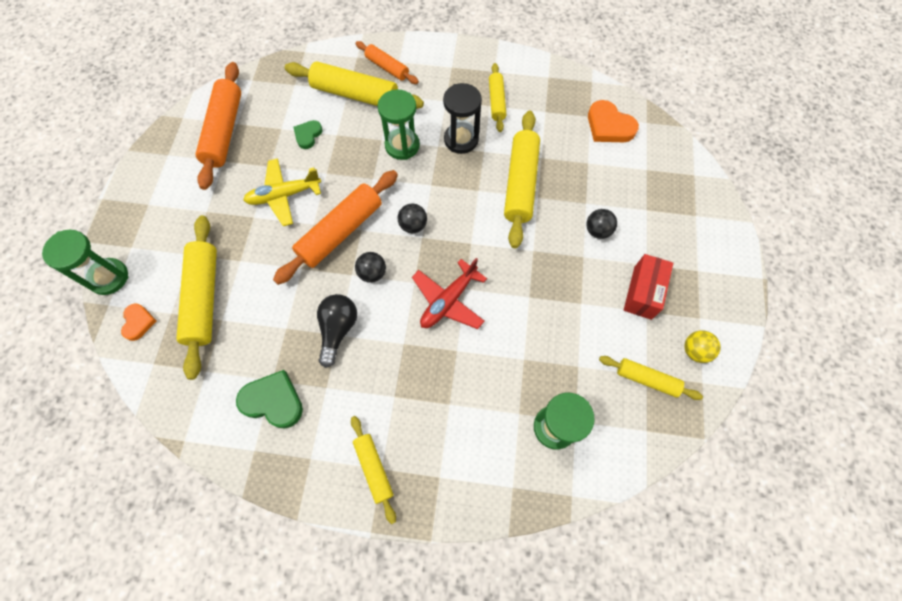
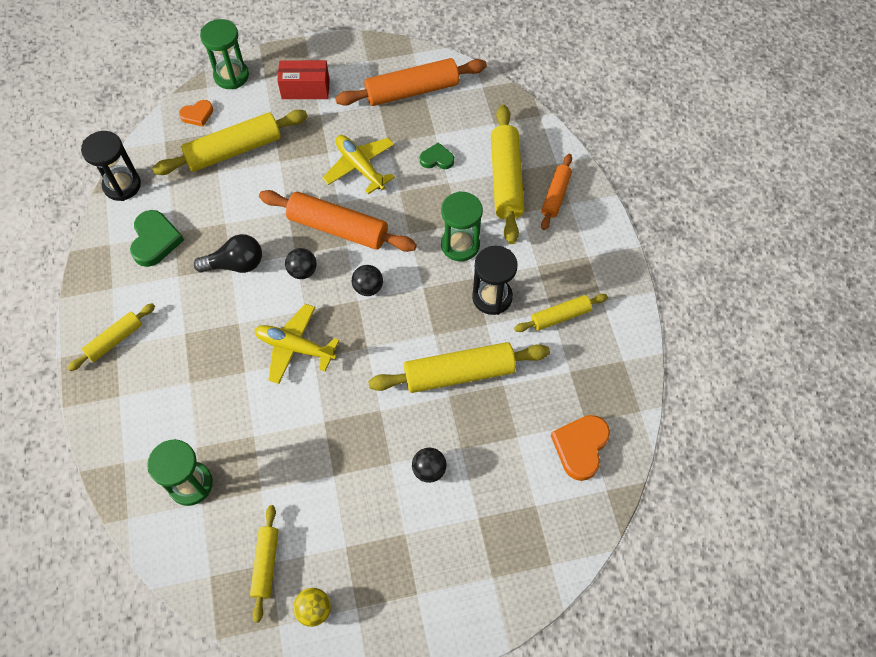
camera: 70 degrees right, 5 degrees down
red plane [412,258,487,329] -> yellow plane [254,304,339,384]
red box [624,254,673,320] -> red box moved to [277,60,330,99]
none -> black hourglass [81,131,141,201]

